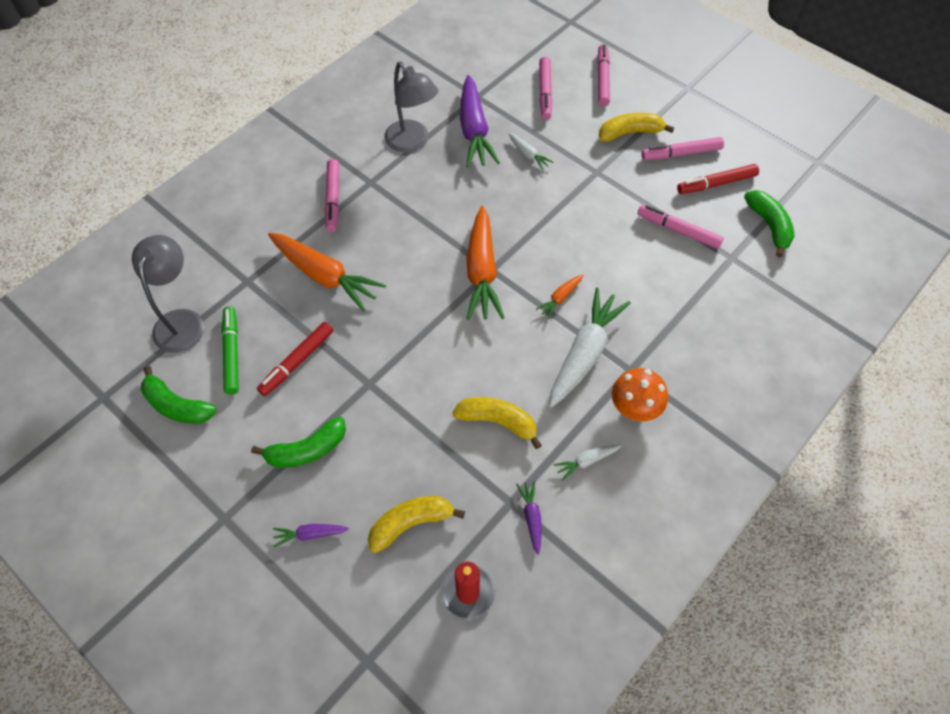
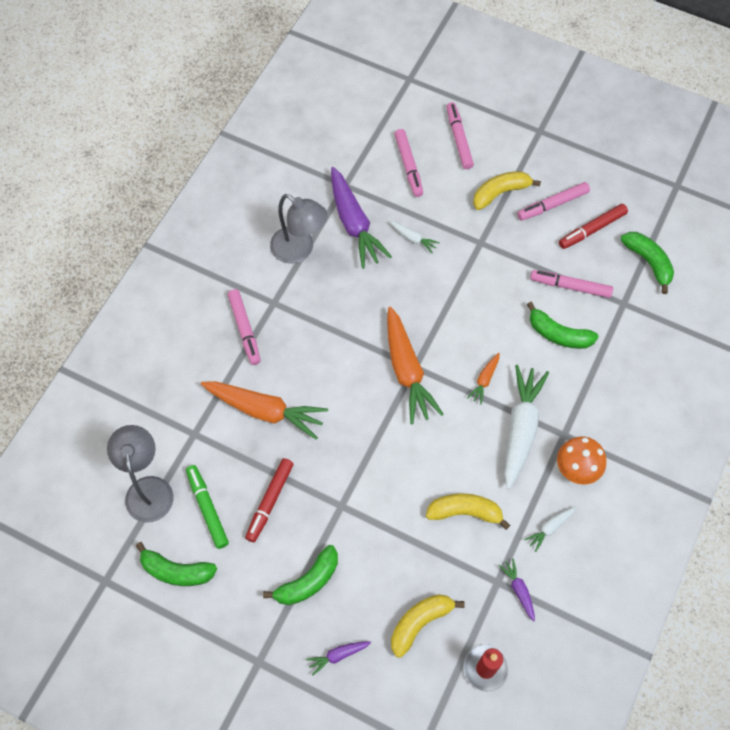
camera: 15 degrees left, 5 degrees up
none -> green banana [527,302,599,349]

